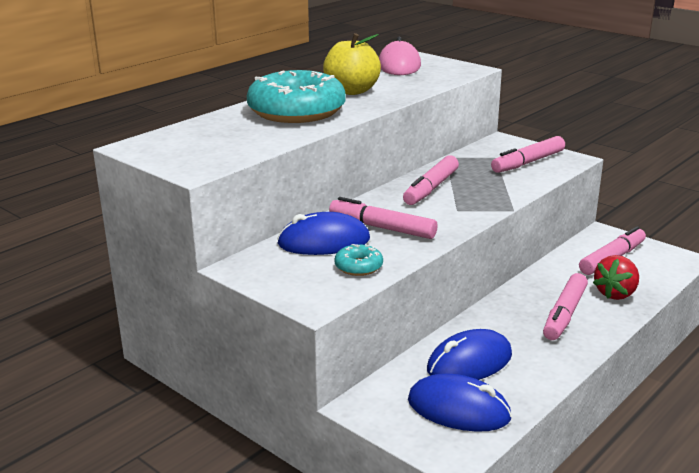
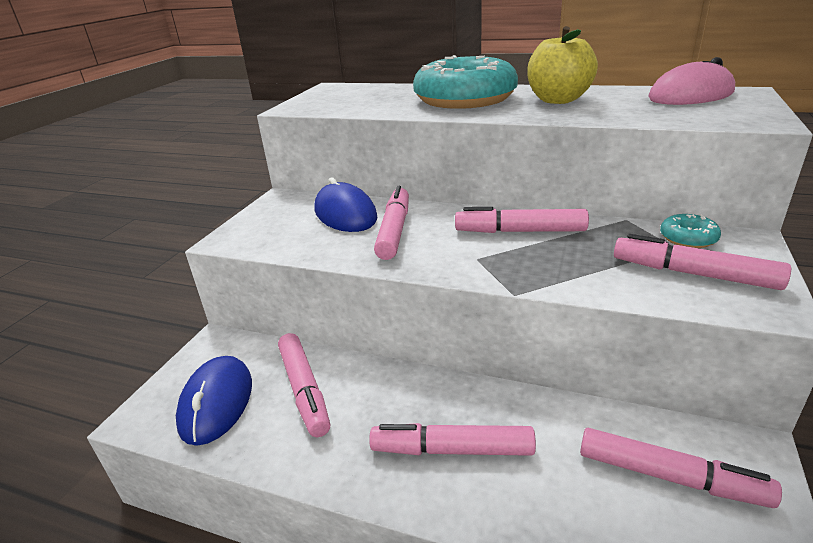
camera: 70 degrees right, 5 degrees up
turquoise donut [334,244,383,276] -> turquoise donut moved to [660,214,721,248]
blue mouse [427,329,512,380] -> pink marker [278,333,330,437]
red strawberry [593,255,639,300] -> none

